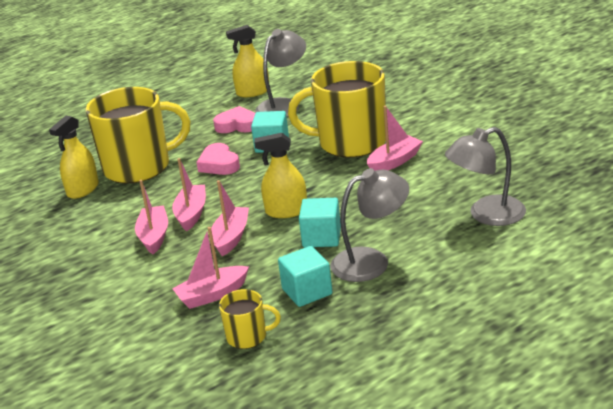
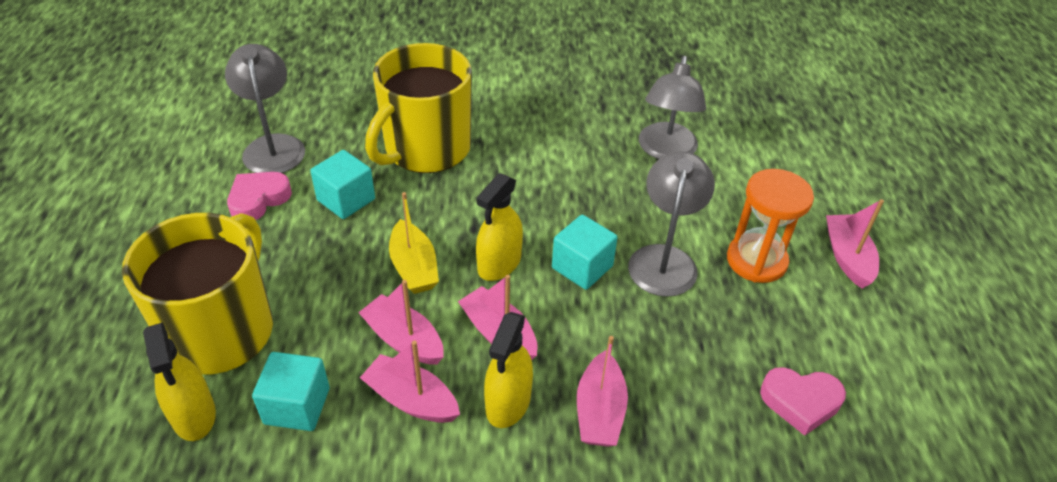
camera: 60 degrees left, 15 degrees up
pink heart [196,143,240,175] -> pink heart moved to [760,367,846,436]
yellow mug [219,289,281,349] -> none
yellow spray bottle [226,25,269,97] -> yellow spray bottle moved to [484,312,533,428]
turquoise cube [278,246,332,307] -> turquoise cube moved to [252,352,330,431]
pink boat [367,106,423,171] -> pink boat moved to [826,199,884,289]
none -> yellow boat [389,192,439,294]
none -> orange hourglass [727,169,814,283]

